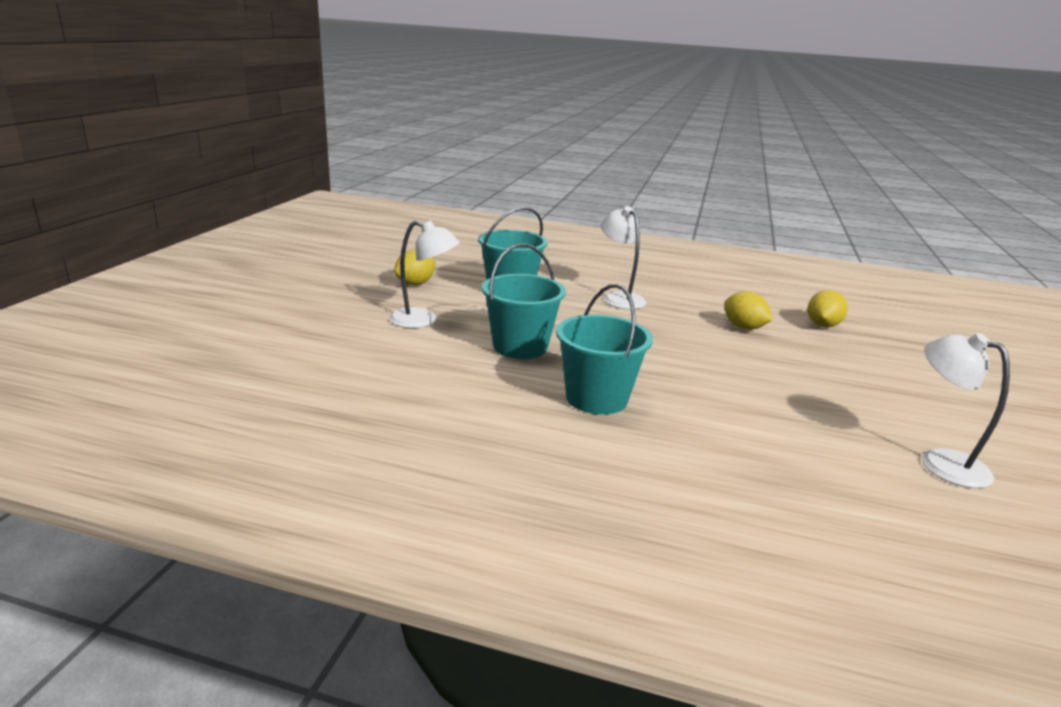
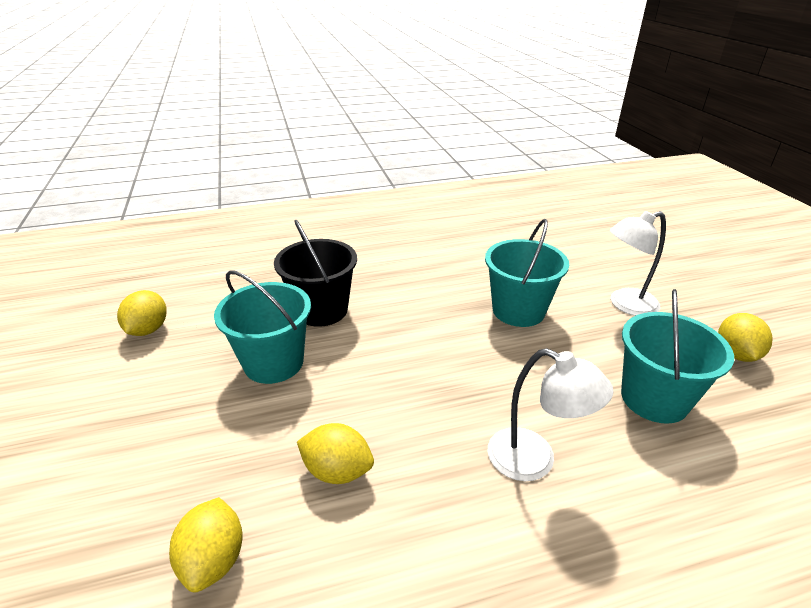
camera: 150 degrees right, 10 degrees up
turquoise bucket [556,284,653,415] -> turquoise bucket moved to [214,270,311,384]
white lamp [922,333,1010,488] -> yellow lemon [117,290,167,336]
none -> black bucket [274,220,357,327]

